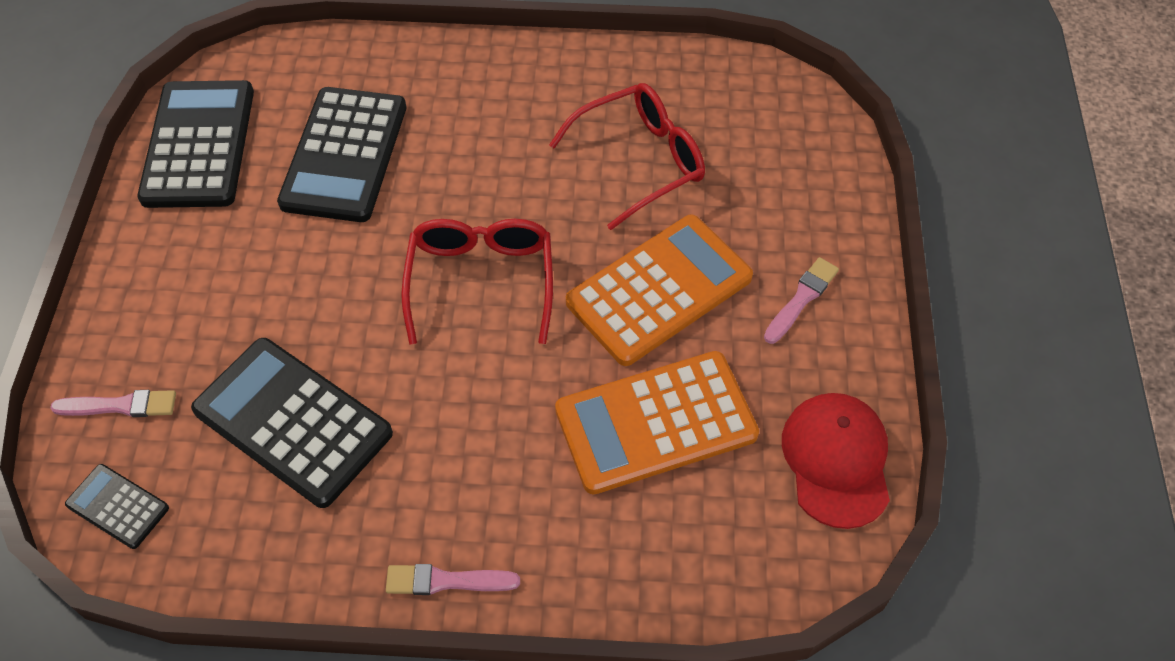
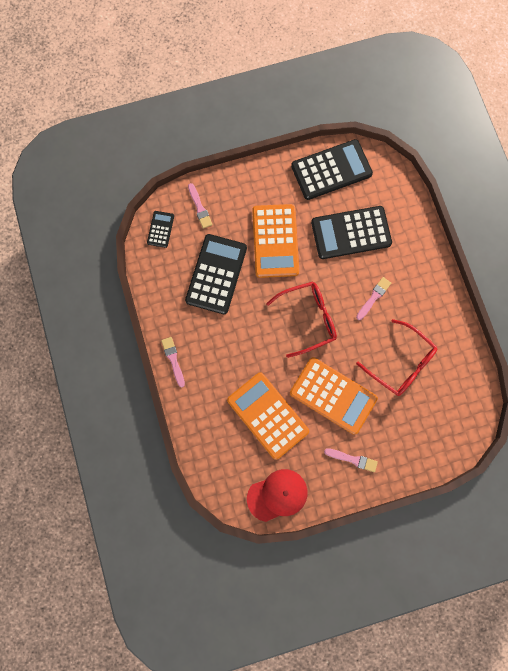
camera: 70 degrees right, 20 degrees up
none -> orange calculator [252,204,299,278]
none -> pink brush [356,277,391,320]

